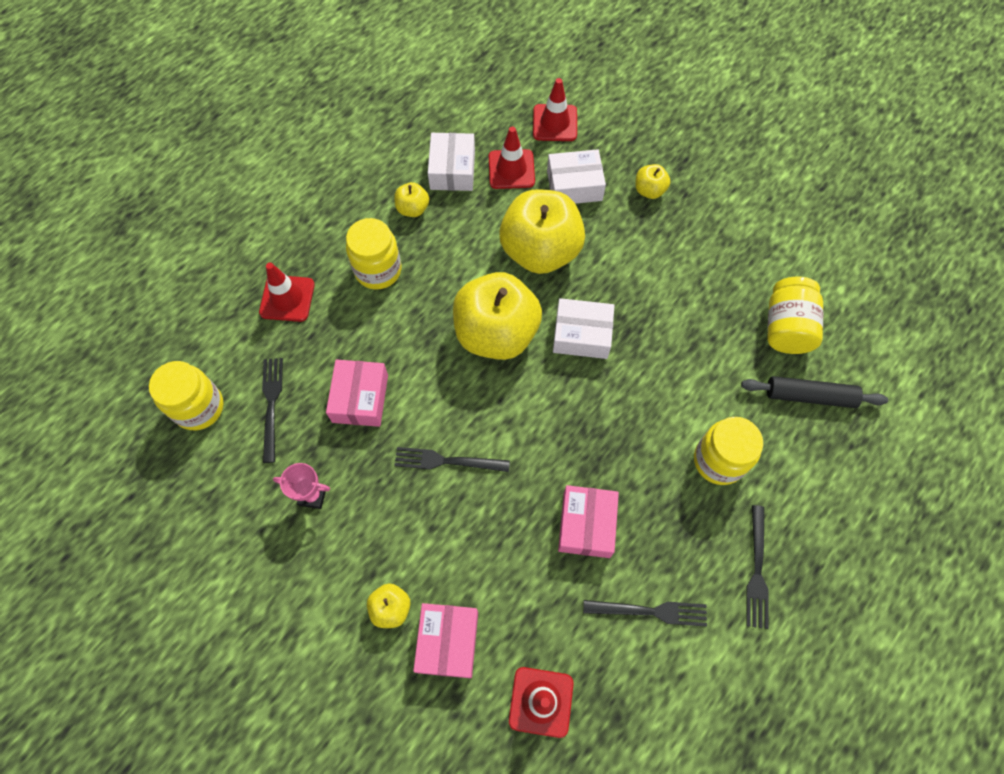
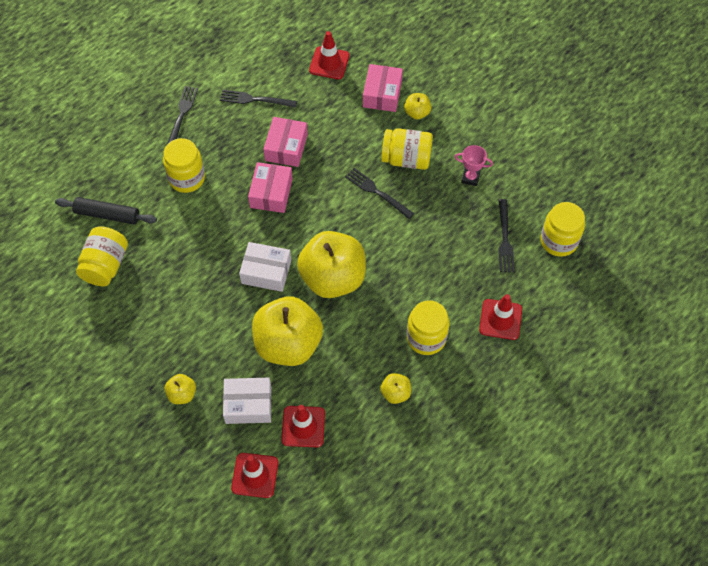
camera: 175 degrees left, 5 degrees down
pink box [326,359,388,427] -> pink box moved to [248,162,293,213]
black fork [394,447,510,472] -> black fork turned 150 degrees counterclockwise [345,168,414,219]
white box [428,133,475,191] -> none
none -> yellow jar [381,128,433,170]

